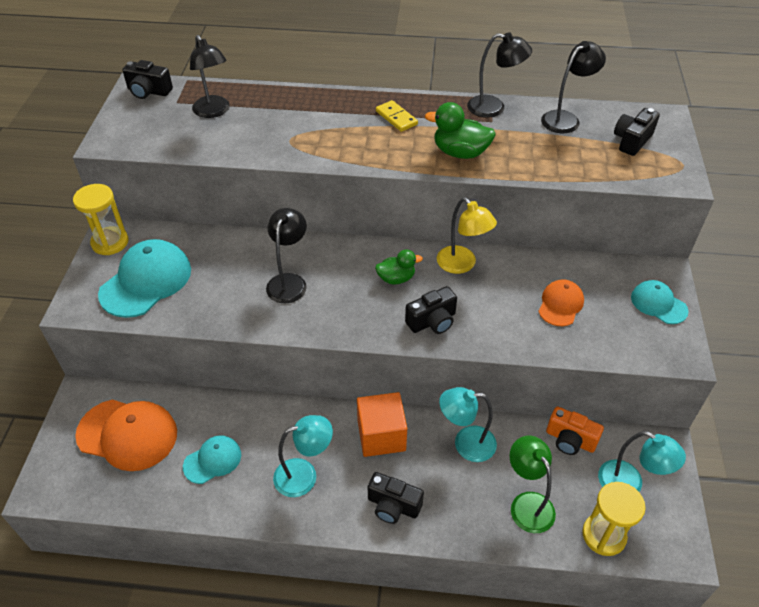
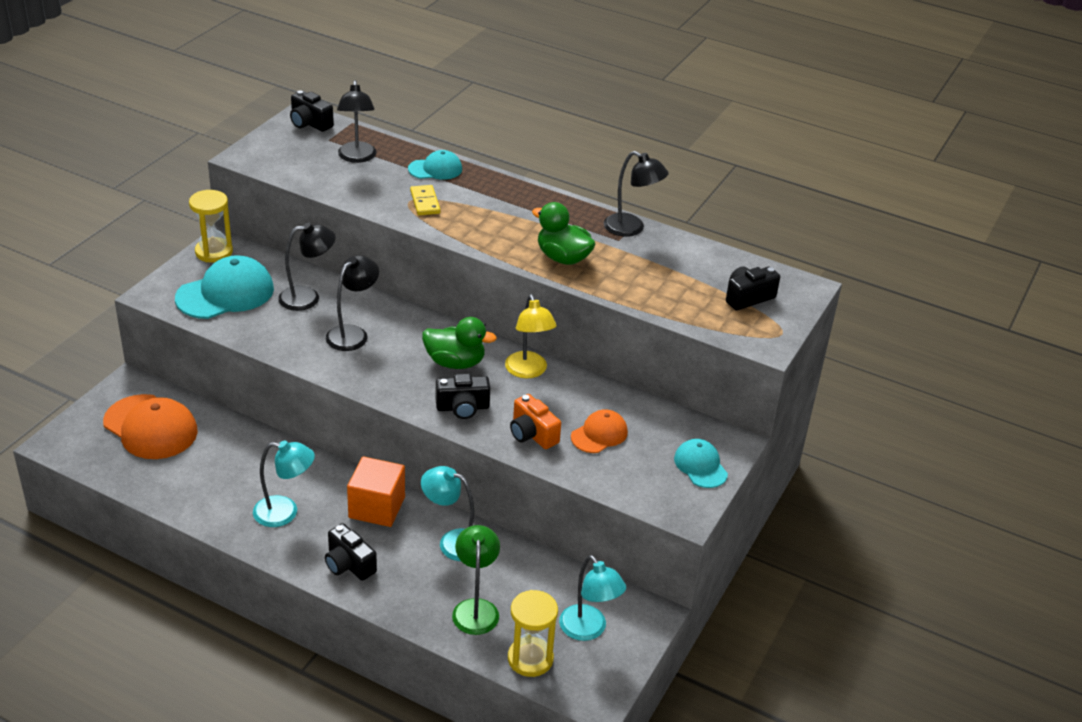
camera: 20 degrees right, 10 degrees down
turquoise cap [183,435,241,484] -> turquoise cap moved to [408,150,462,180]
green duck [375,250,423,285] -> green duck [422,317,497,369], size x1.50
yellow domino [376,100,418,132] -> yellow domino moved to [410,185,441,215]
black lamp [541,41,606,133] -> black lamp moved to [278,223,336,311]
orange camera [546,406,604,455] -> orange camera moved to [510,394,561,449]

